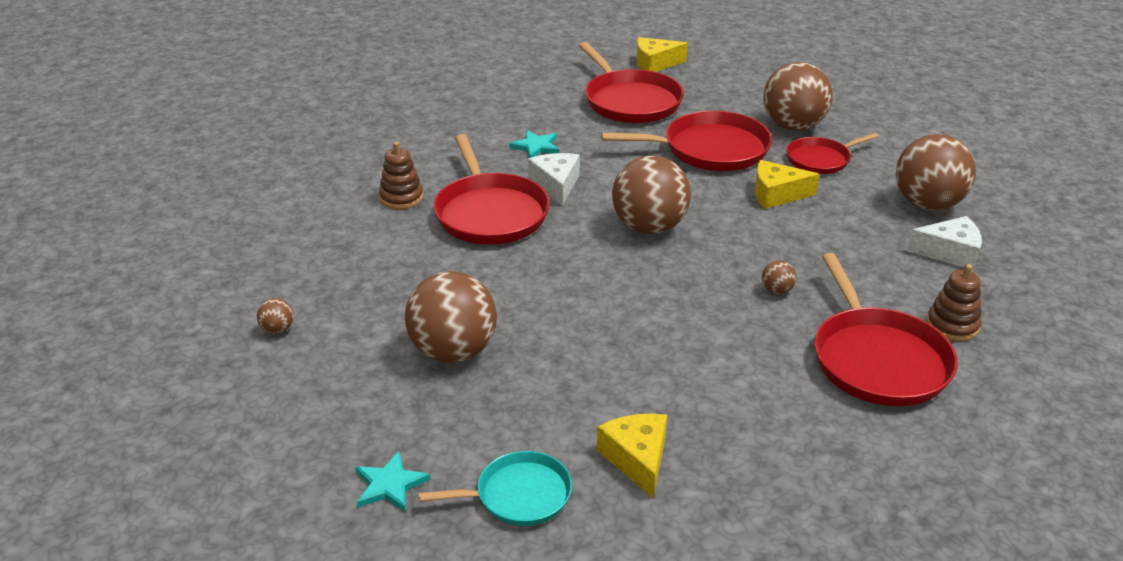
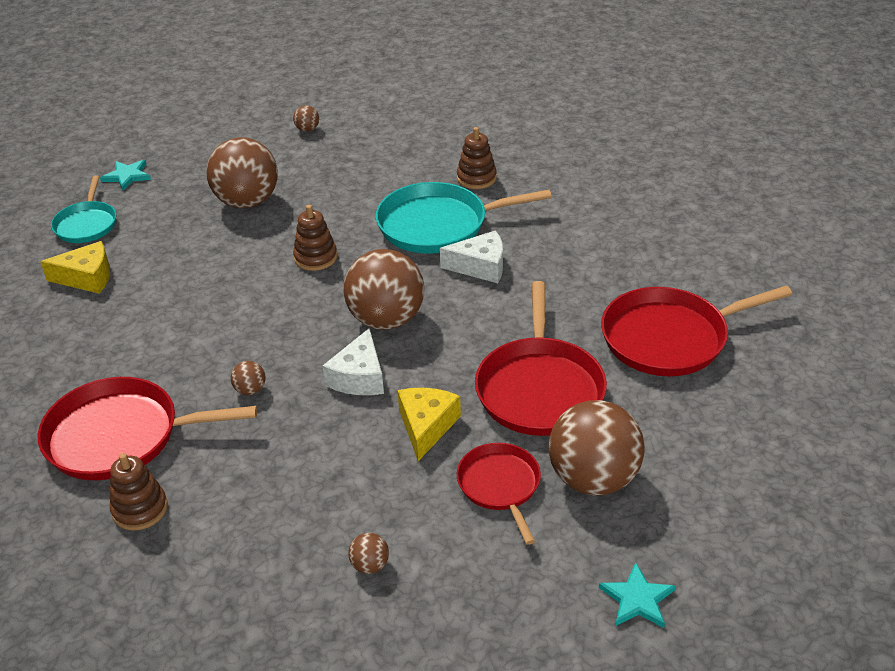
camera: 100 degrees right, 5 degrees up
red pan [433,134,550,244] -> turquoise pan [376,182,552,254]
turquoise star [509,130,559,158] -> turquoise star moved to [599,562,676,628]
yellow cheese [636,37,688,72] -> none
brown ball [896,134,976,211] -> brown ball [348,533,389,574], size x0.41
white cheese [907,216,982,270] -> white cheese moved to [323,328,384,395]
none -> brown stacking toy [293,205,337,271]

